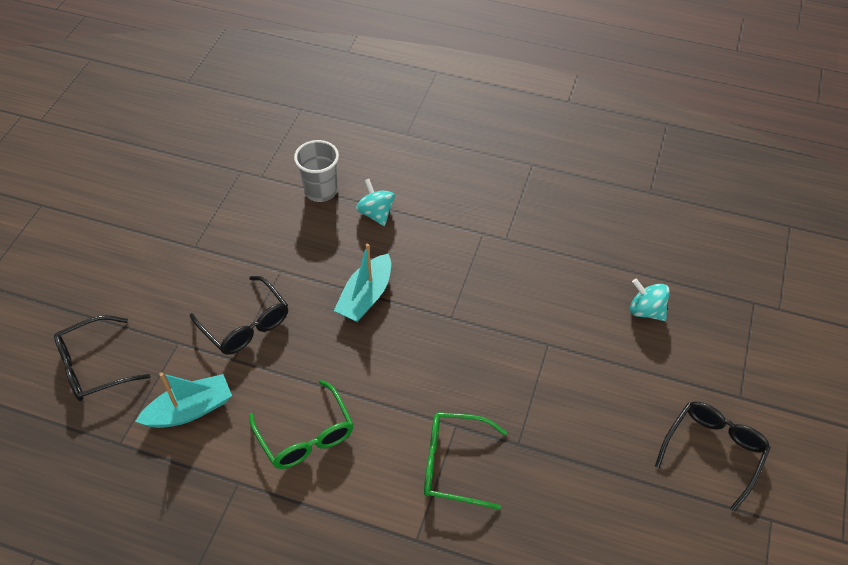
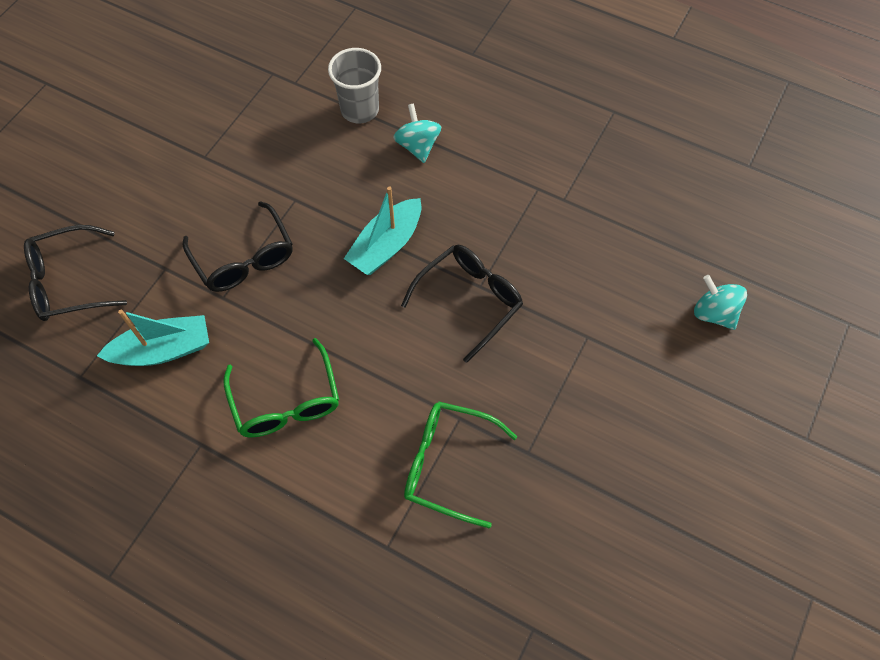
camera: 10 degrees right, 10 degrees up
black glasses [655,402,771,511] -> black glasses moved to [401,245,523,363]

